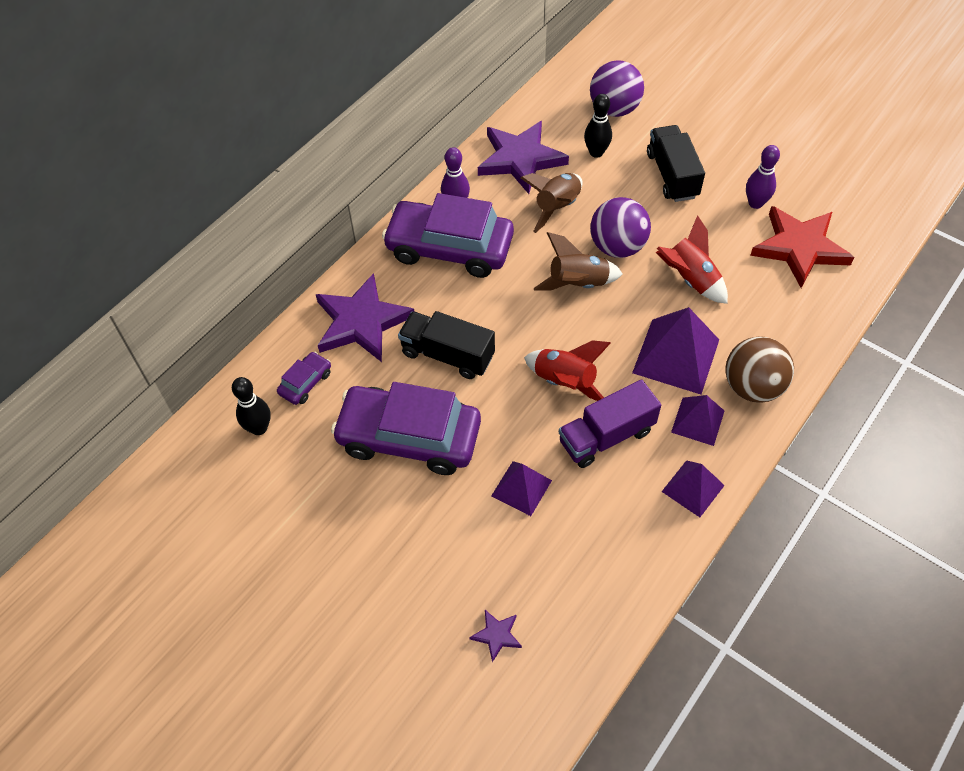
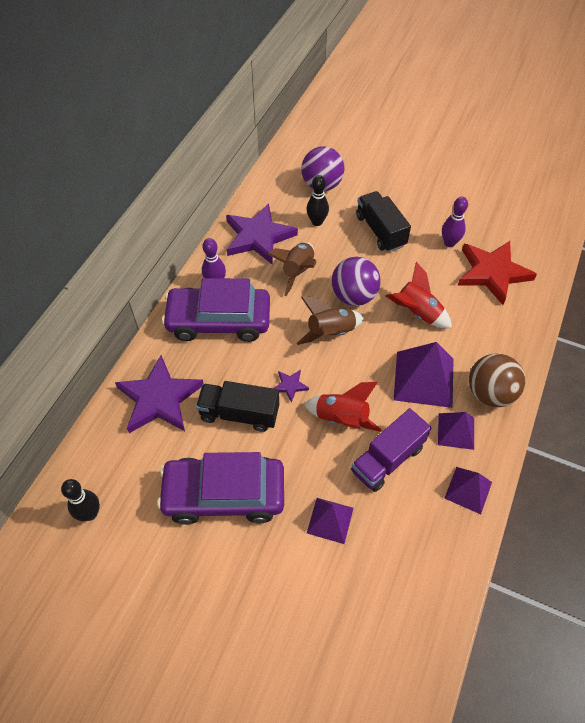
camera: 15 degrees left, 0 degrees up
purple car [277,352,331,405] -> none
purple star [469,610,522,662] -> purple star moved to [273,370,309,403]

